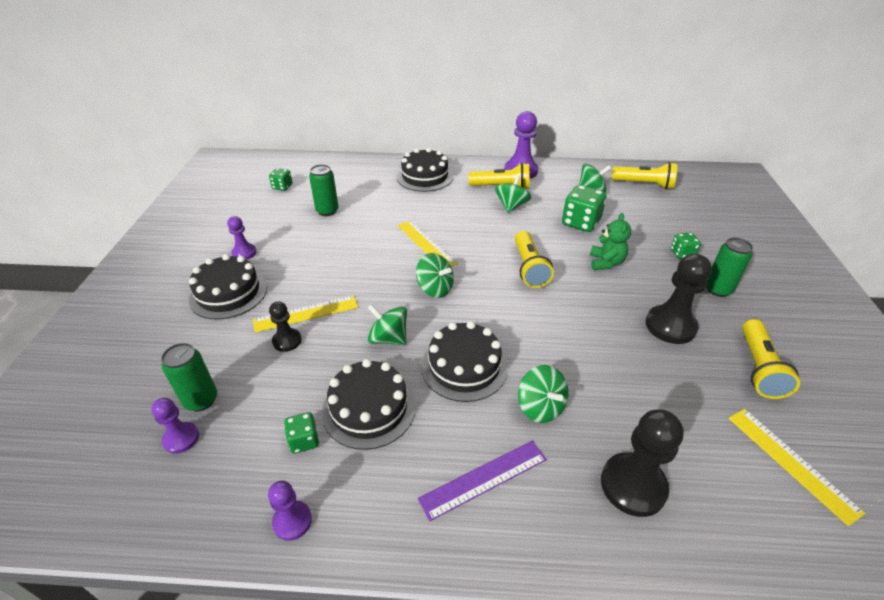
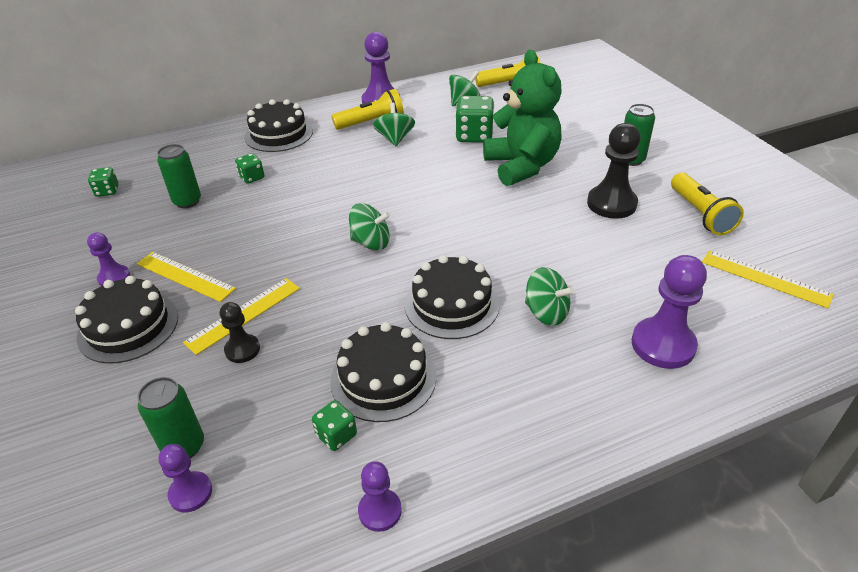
camera: 25 degrees left, 0 degrees up
green spinning top [368,304,407,345] -> none
yellow ruler [398,221,458,267] -> yellow ruler moved to [137,252,236,302]
purple ruler [418,440,547,521] -> none
yellow flashlight [515,231,554,288] -> none
green teddy bear [590,213,631,270] -> green teddy bear [483,50,561,186], size x1.97
black pawn [601,409,684,517] -> purple pawn [632,255,707,369]
green dice [671,232,701,259] -> green dice moved to [235,153,264,184]

